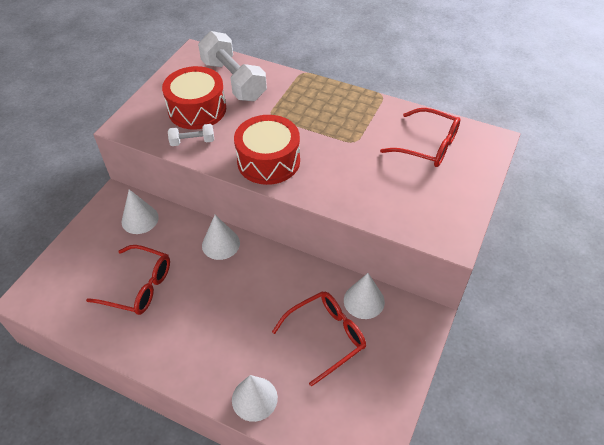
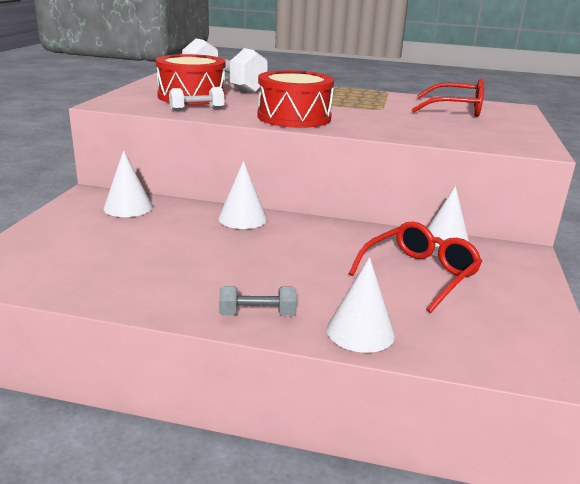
camera: 15 degrees left, 25 degrees down
red glasses [86,245,170,315] -> none
none -> grey dumbbell [219,286,297,316]

